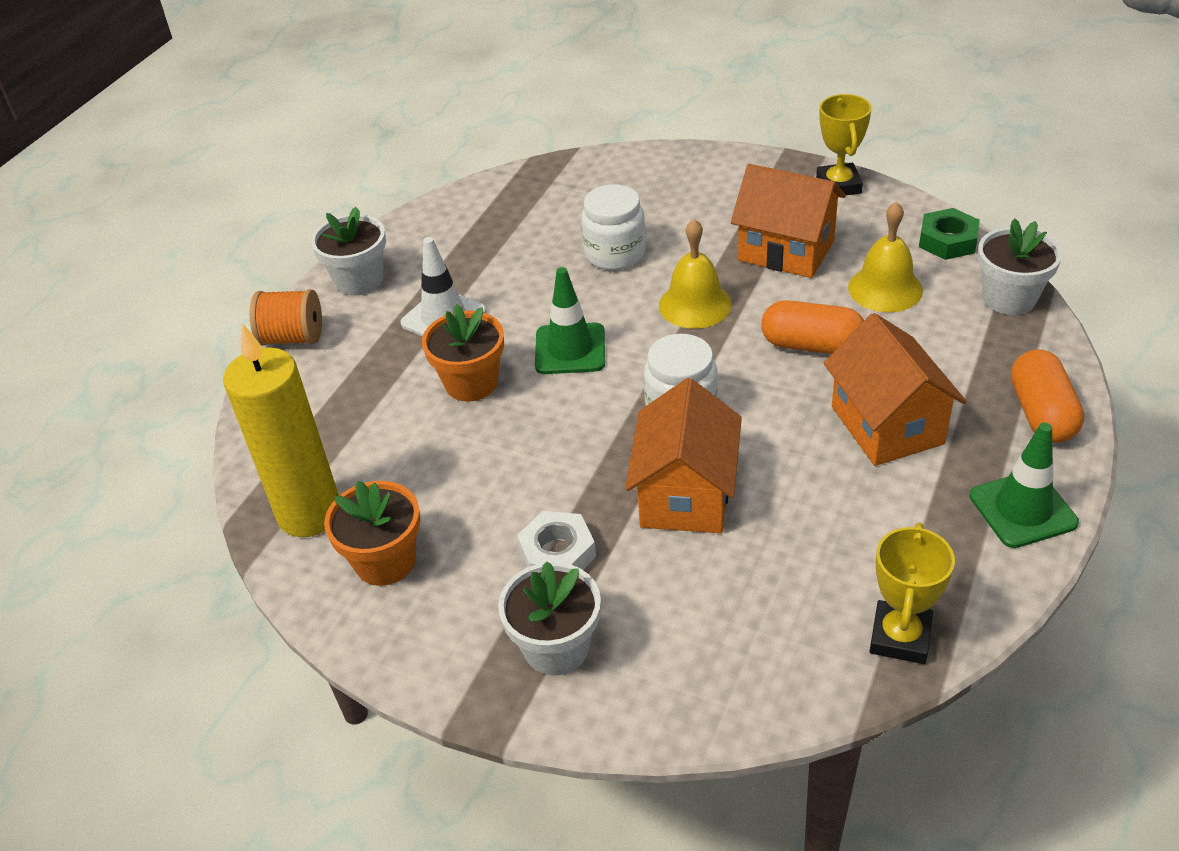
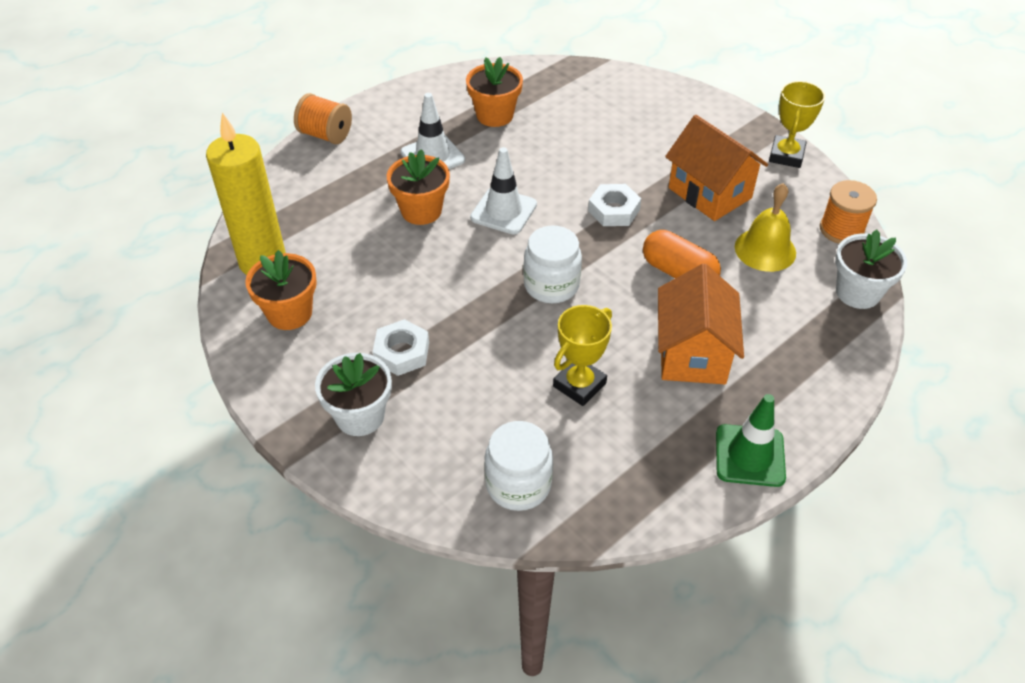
camera: 20 degrees right, 5 degrees up
white flower pot [311,207,386,296] -> none
green traffic cone [535,267,605,374] -> white traffic cone [470,147,537,235]
white jar [581,184,646,270] -> white jar moved to [484,421,553,511]
orange house [625,378,742,533] -> none
yellow bell [659,219,732,329] -> white nut [588,184,641,226]
yellow trophy [870,523,955,664] -> yellow trophy moved to [553,305,612,406]
green nut [919,208,980,260] -> orange spool [820,180,877,244]
orange capsule [1011,349,1084,443] -> none
none -> orange flower pot [466,57,523,127]

